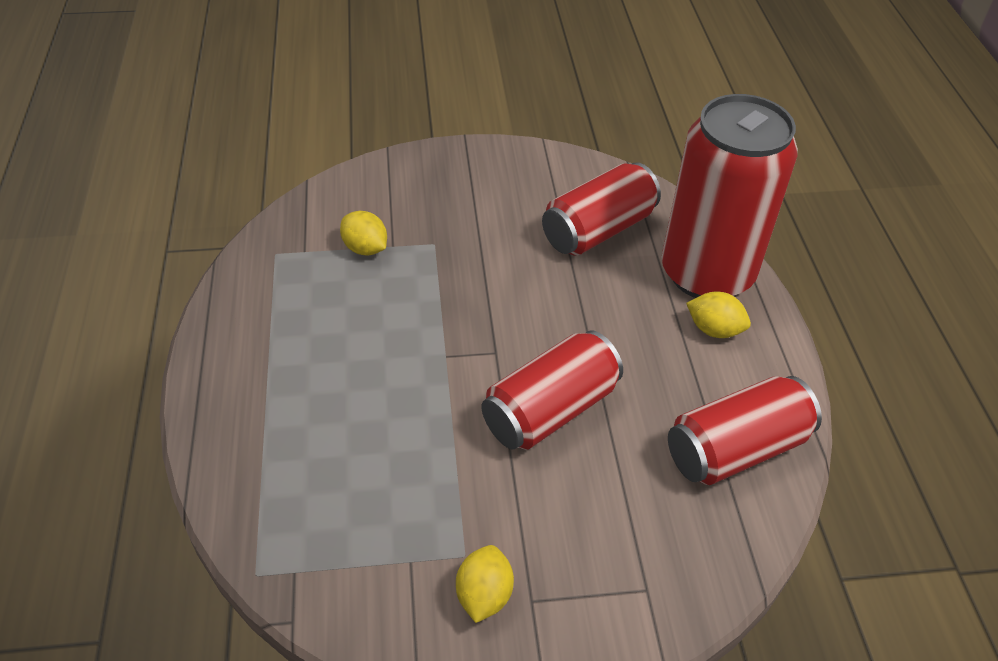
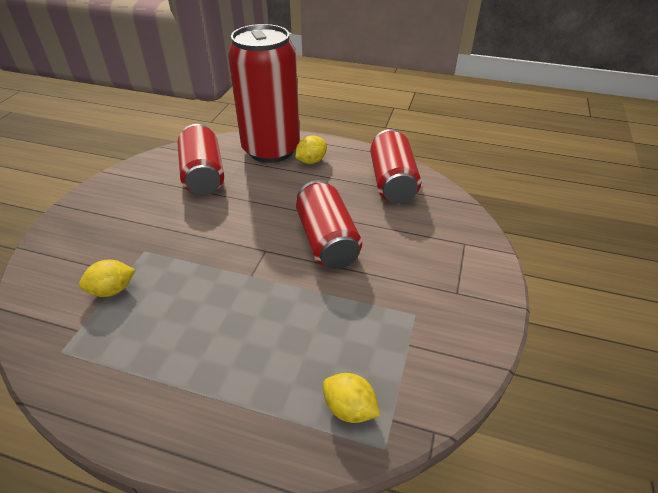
camera: 65 degrees left, 5 degrees down
yellow lemon [456,545,514,623] -> yellow lemon moved to [323,373,380,423]

